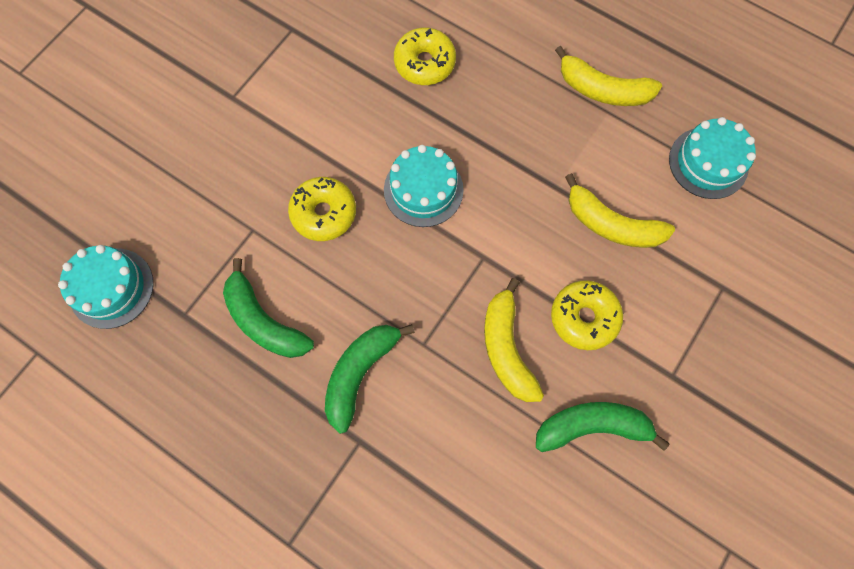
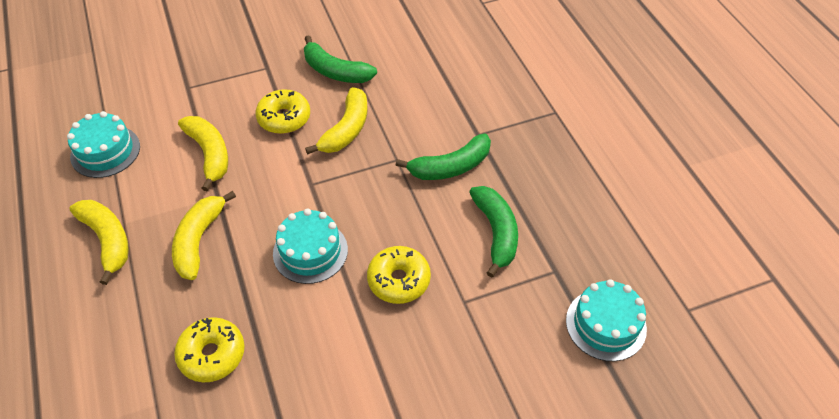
camera: 145 degrees left, 20 degrees down
none -> yellow banana [172,191,236,280]

